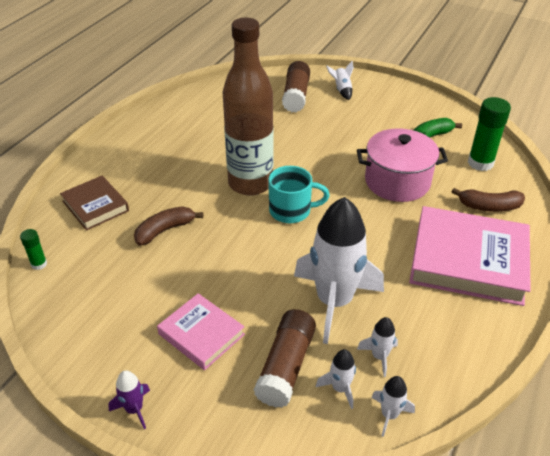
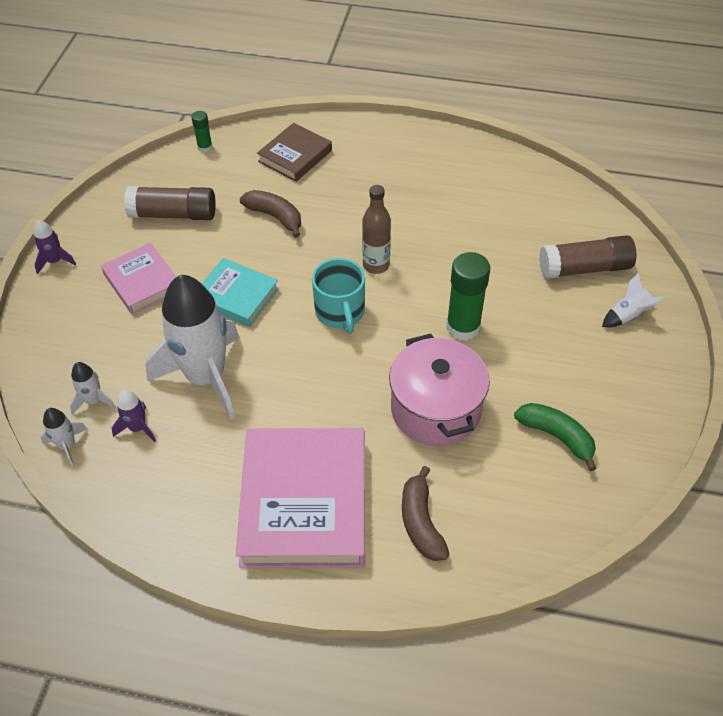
camera: 75 degrees right, 10 degrees up
pink book [157,293,245,370] -> pink book turned 60 degrees counterclockwise [101,243,176,314]
brown bottle [222,18,274,196] -> brown bottle [362,185,391,274], size x0.49
brown glue stick [254,309,316,408] -> brown glue stick moved to [124,186,216,220]
white rocket [357,317,398,377] -> purple rocket [112,390,156,442]
green glue stick [468,97,511,171] -> green glue stick moved to [446,252,490,341]
none -> turquoise book [202,258,279,327]

